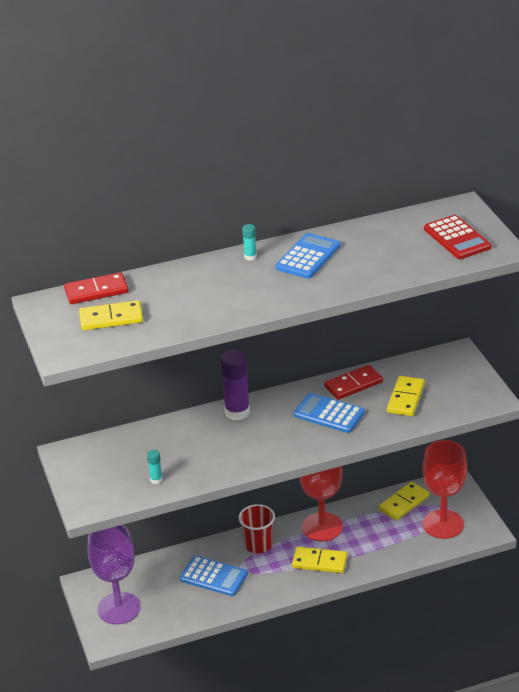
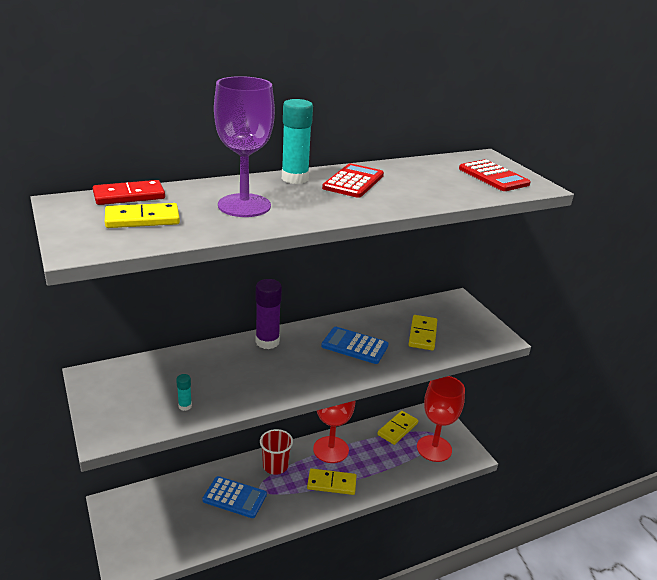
camera: 10 degrees left, 5 degrees down
purple goblet [88,525,140,624] -> purple goblet moved to [214,76,275,217]
turquoise glue stick [242,224,257,260] -> turquoise glue stick [282,99,313,184], size x2.12
blue calculator [275,233,340,279] -> red calculator [322,163,384,198]
red domino [324,365,383,400] -> none

